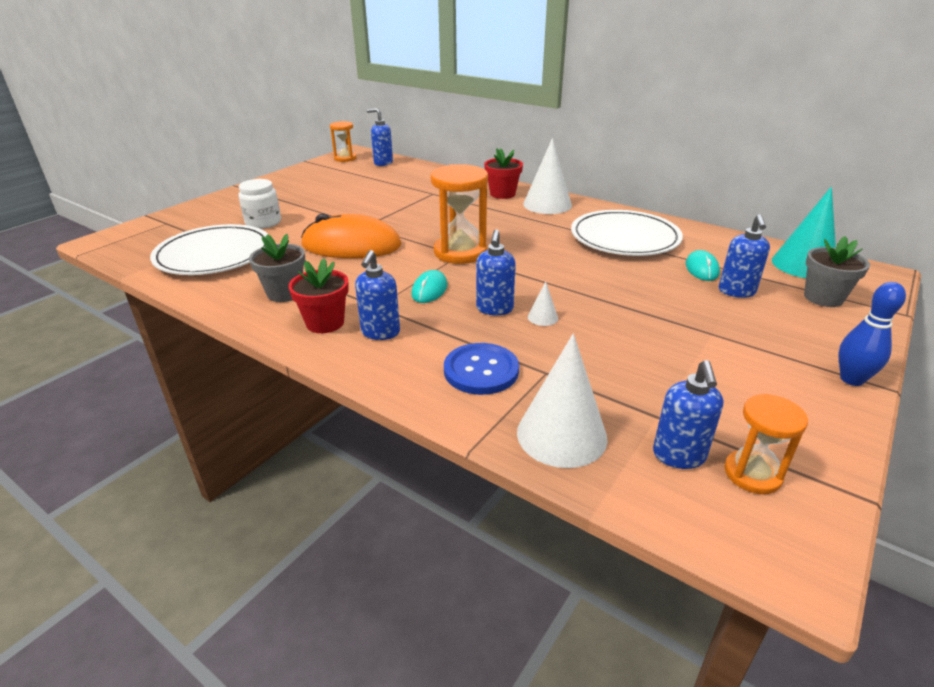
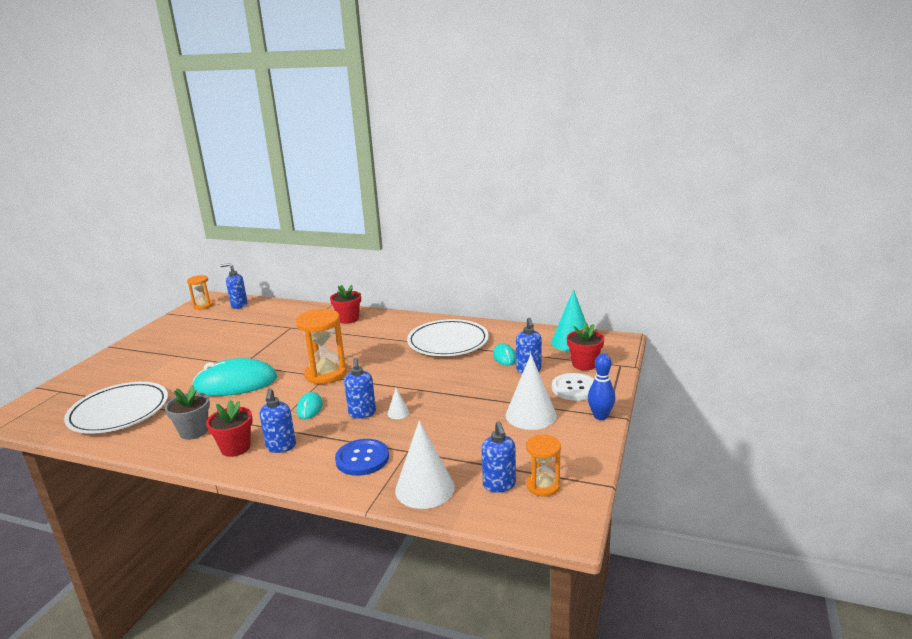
camera: 15 degrees left, 10 degrees down
white jar [239,179,281,229] -> none
orange mouse [301,213,401,258] -> turquoise mouse [192,358,277,396]
white cone [523,138,572,214] -> white cone moved to [506,354,557,430]
grey flower pot [804,236,870,307] -> red flower pot [567,323,604,370]
none -> white button [552,373,594,401]

